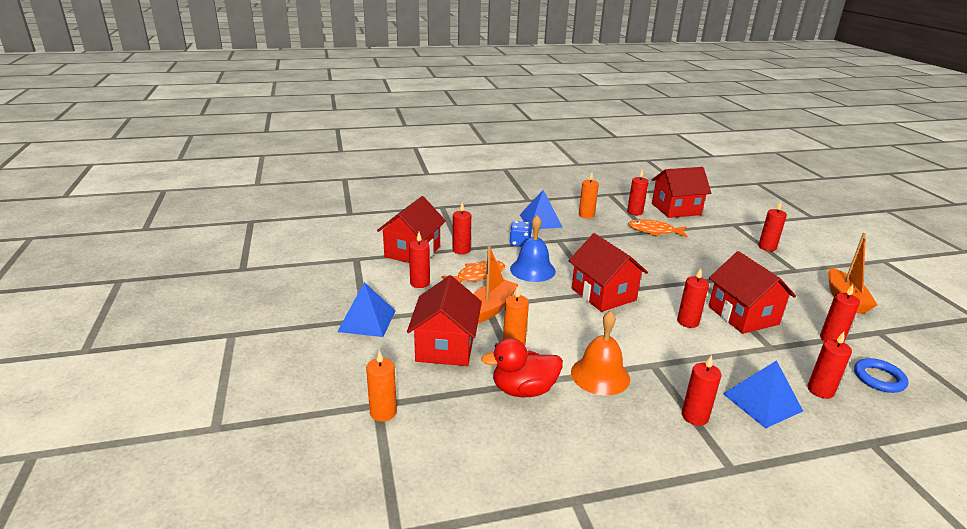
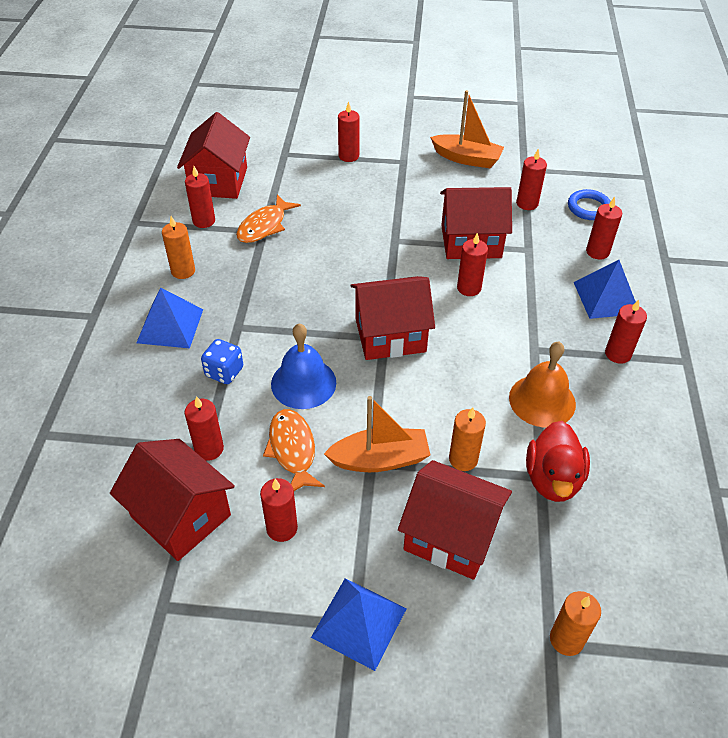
camera: 70 degrees left, 20 degrees up
orange boat [474,246,518,323] -> orange boat turned 120 degrees clockwise [324,396,430,472]

